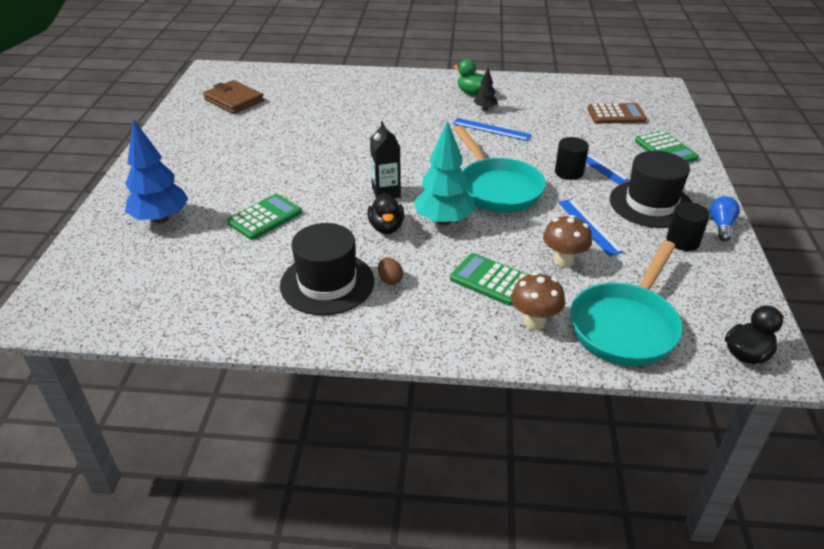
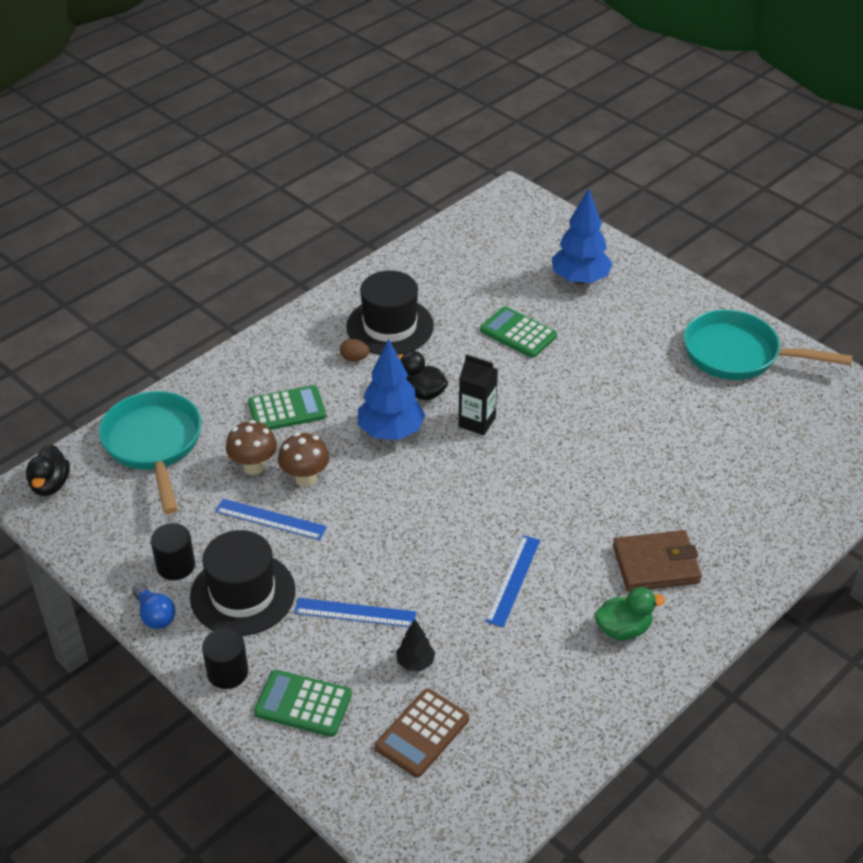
camera: 130 degrees right, 5 degrees up
brown wallet [203,80,264,114] -> brown wallet moved to [613,530,702,592]
green calculator [227,194,302,240] -> green calculator turned 135 degrees clockwise [480,306,557,358]
turquoise tree [414,120,475,226] -> blue tree [358,338,425,440]
blue ruler [453,118,532,141] -> blue ruler turned 45 degrees counterclockwise [485,535,540,627]
turquoise pan [454,125,546,213] -> turquoise pan moved to [683,310,853,380]
black tree [473,68,497,110] -> black tree moved to [396,620,435,671]
brown mushroom [511,272,565,330] -> brown mushroom moved to [278,433,329,487]
black cylinder [555,137,589,180] -> black cylinder moved to [202,628,248,689]

